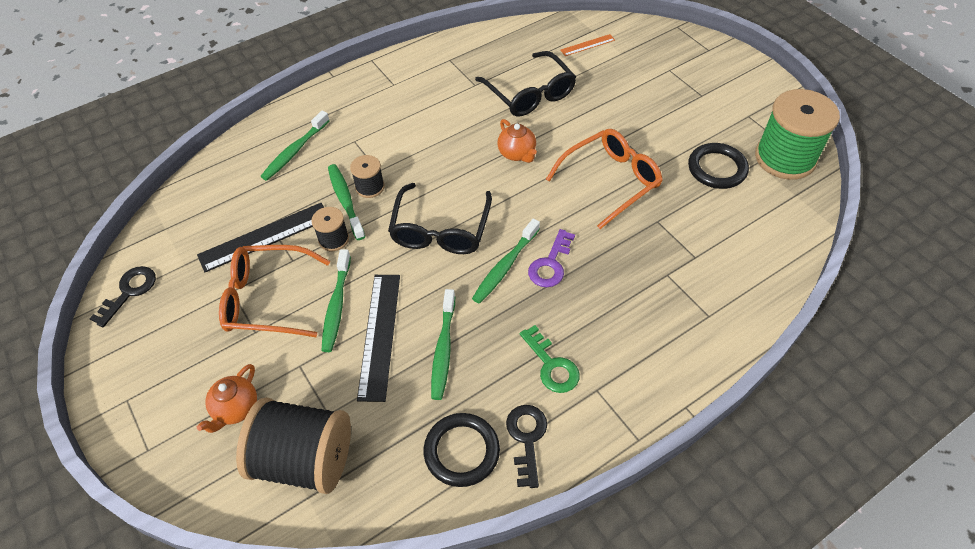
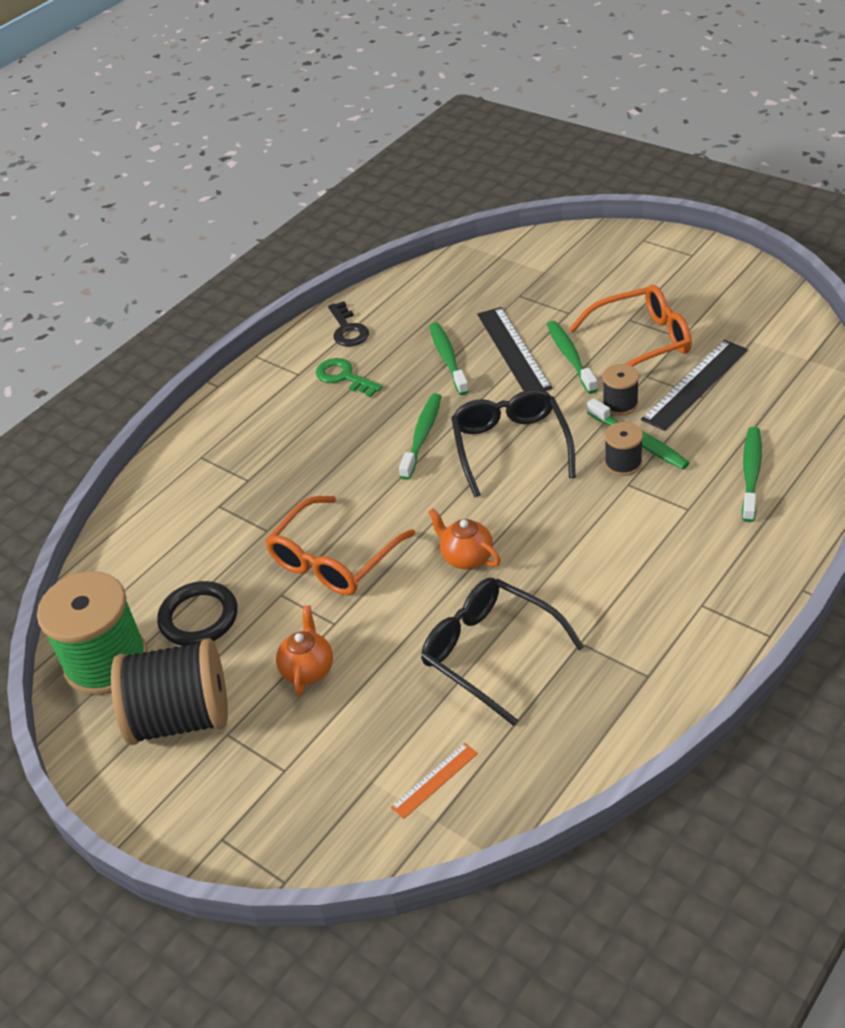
camera: 165 degrees right, 10 degrees down
black key [89,266,156,327] -> none
orange teapot [197,364,257,433] -> orange teapot moved to [276,606,333,696]
black spool [236,397,351,494] -> black spool moved to [111,638,228,745]
black ring [424,413,500,487] -> none
purple key [528,229,575,287] -> none

